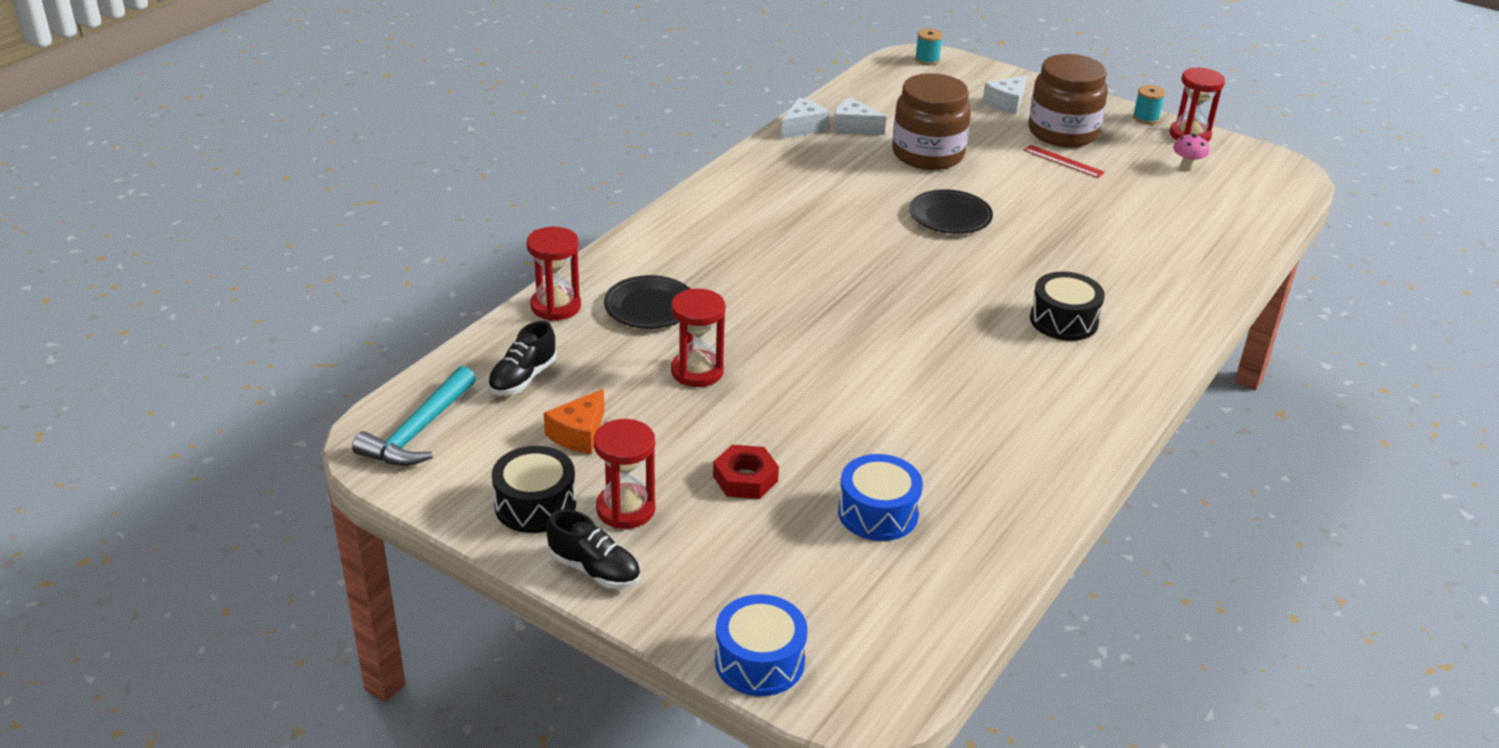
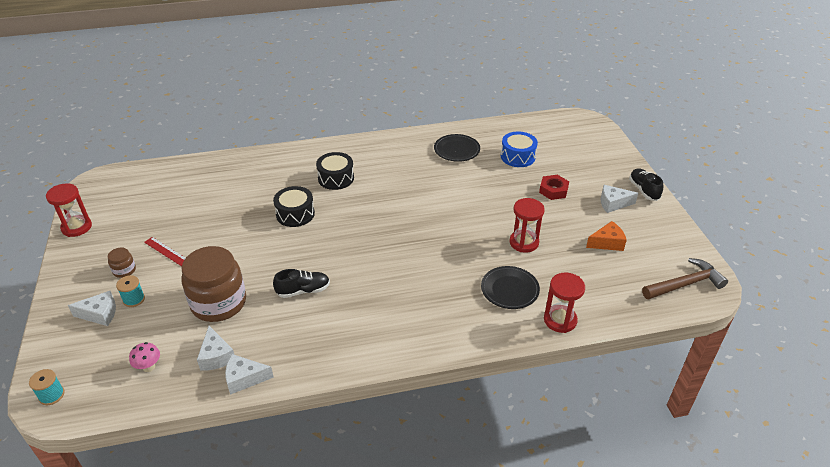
camera: 135 degrees left, 5 degrees up
turquoise hammer [352,366,476,466] -> brown hammer [642,258,728,299]
black shoe [488,321,557,395] -> black shoe moved to [273,269,330,298]
black drum [492,446,576,533] -> black drum moved to [273,186,315,227]
red hourglass [594,419,655,529] -> white cheese [601,185,638,213]
blue drum [715,594,808,696] -> none
black plate [909,189,993,234] -> black plate moved to [434,134,480,162]
red ruler [1024,145,1105,178] -> red ruler turned 45 degrees counterclockwise [144,237,185,266]
brown jar [1029,54,1108,147] -> brown jar [108,248,136,278], size x0.43
turquoise spool [1133,85,1165,124] -> turquoise spool moved to [116,275,145,307]
pink mushroom [1173,133,1209,171] -> pink mushroom moved to [129,342,160,372]

